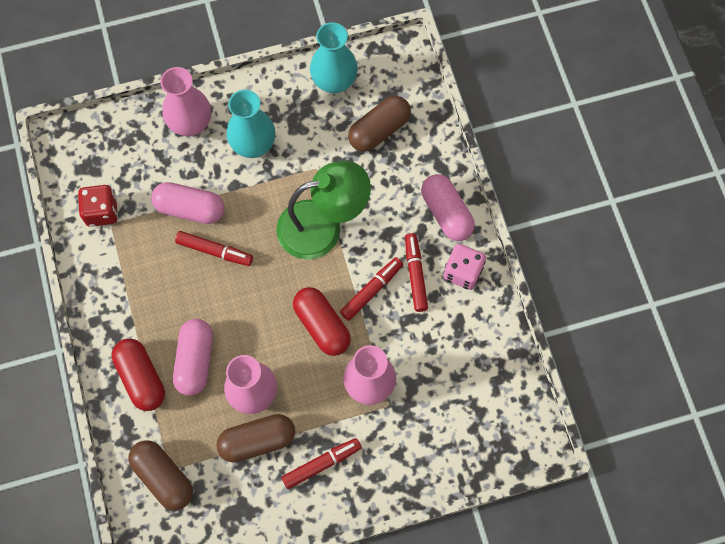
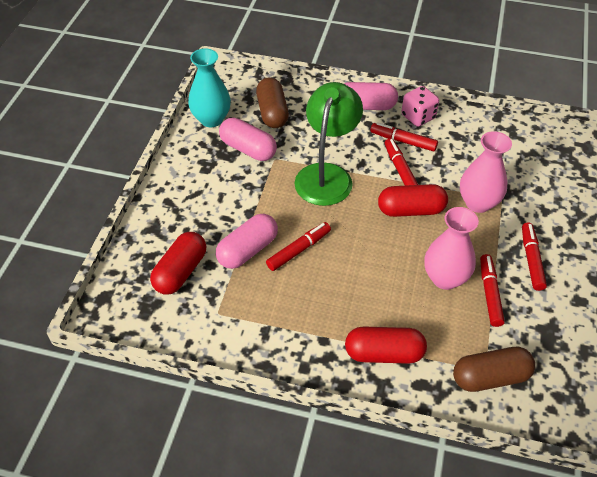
camera: 60 degrees left, 20 degrees down
red dice [78,185,118,227] -> none
pink vase [160,67,211,136] -> none
pink capsule [173,319,213,396] -> pink capsule moved to [219,118,277,161]
brown capsule [216,414,295,463] -> red marker [480,254,505,327]
turquoise vase [226,90,275,158] -> none
none -> red capsule [150,232,206,295]

